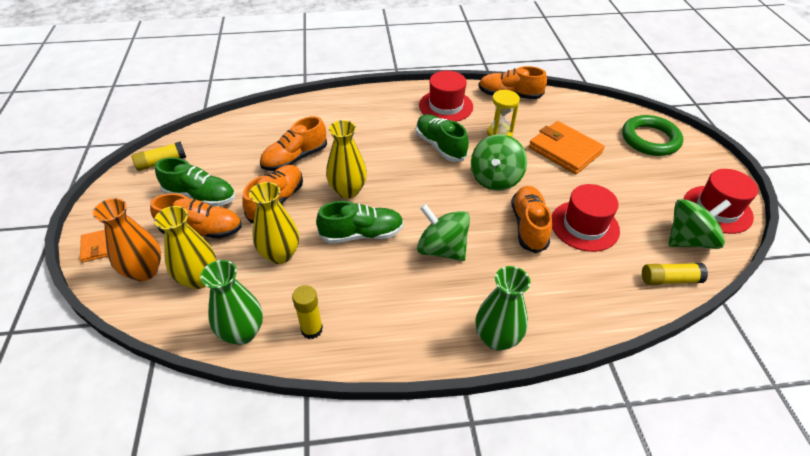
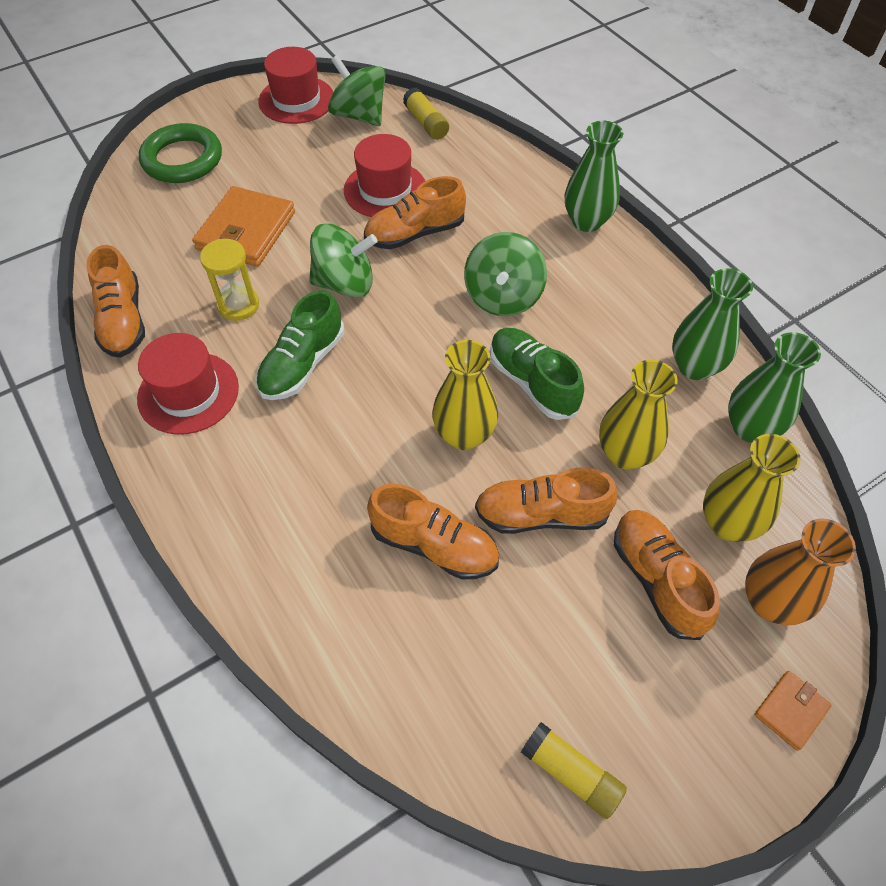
camera: 115 degrees left, 10 degrees up
green shoe [155,157,235,207] -> none
yellow glue stick [292,285,323,339] -> green vase [672,268,753,380]

